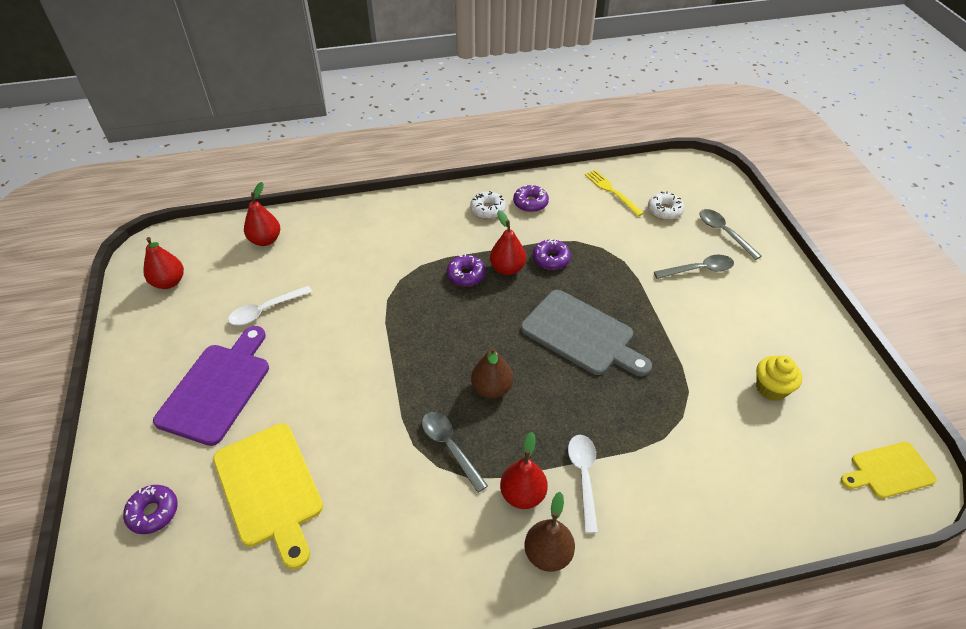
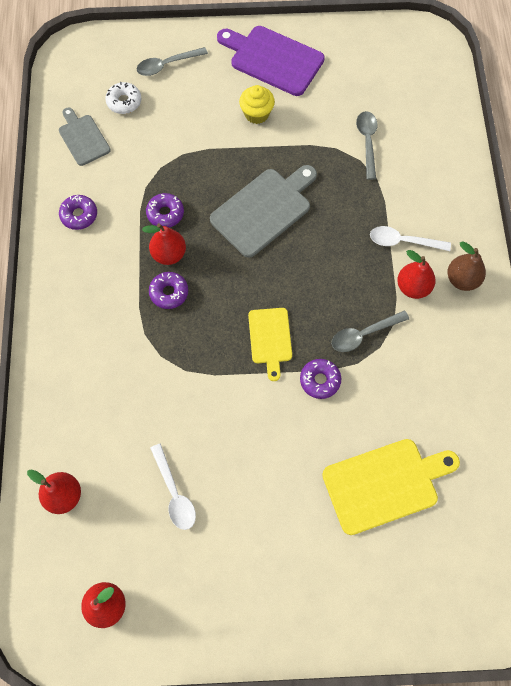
camera: 80 degrees left, 20 degrees up
purple donut [123,485,178,534] -> purple donut moved to [300,359,341,399]
purple cutting board [153,326,269,446] -> purple cutting board moved to [217,26,325,96]
white donut [470,191,506,219] -> none
brown pear [471,347,513,399] -> none
yellow fork [585,170,644,216] -> grey cutting board [59,108,110,166]
grey spoon [654,255,734,279] -> grey spoon moved to [356,111,378,180]
yellow cupcake [756,355,802,401] -> yellow cupcake moved to [239,85,275,124]
yellow cutting board [841,442,937,498] -> yellow cutting board moved to [248,308,292,381]

